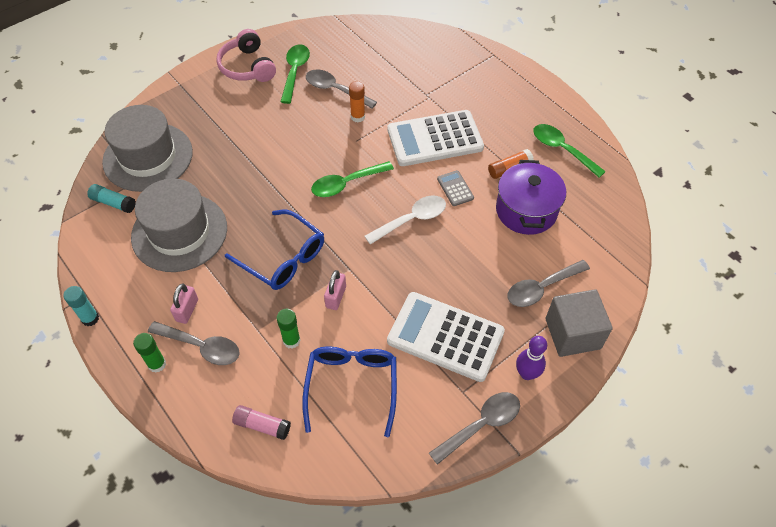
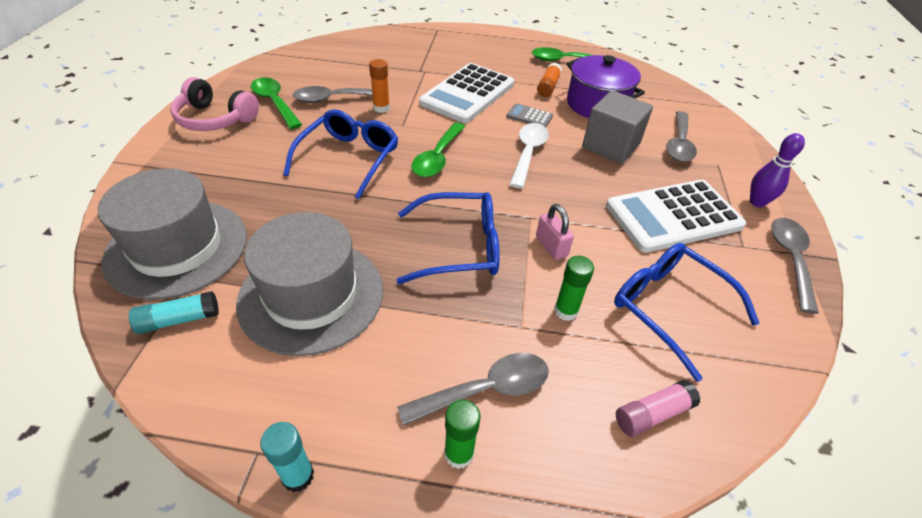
camera: 45 degrees left, 10 degrees down
pink padlock [170,284,198,324] -> none
grey cube [545,289,613,357] -> grey cube moved to [582,91,653,164]
none -> blue glasses [283,109,398,199]

